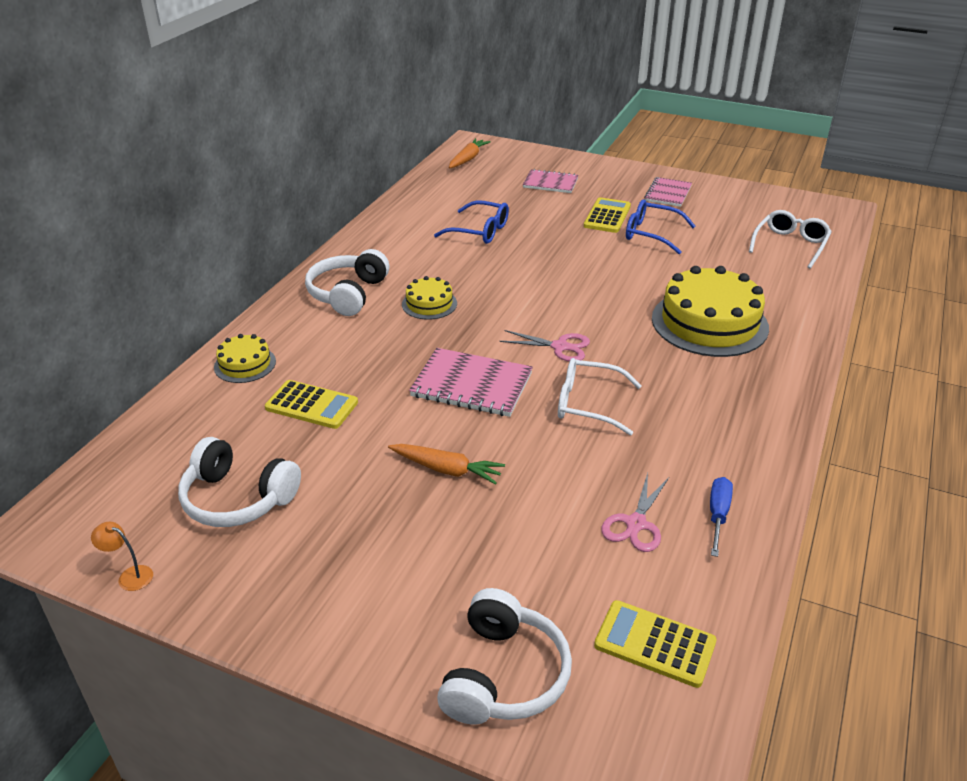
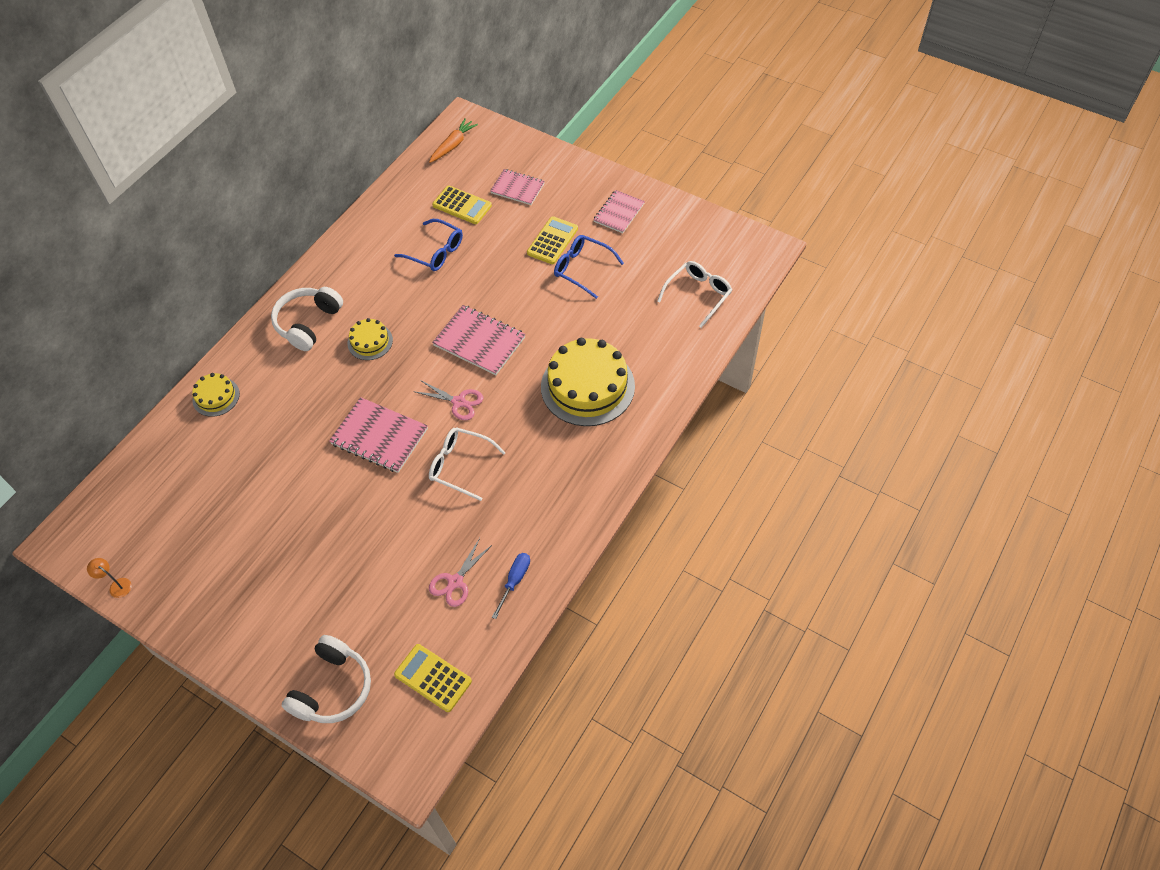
camera: 10 degrees right, 20 degrees up
white headphones [178,437,301,527] -> none
yellow calculator [265,380,358,429] -> yellow calculator moved to [432,186,492,224]
orange carrot [388,444,505,485] -> none
none -> pink notebook [432,305,526,375]

